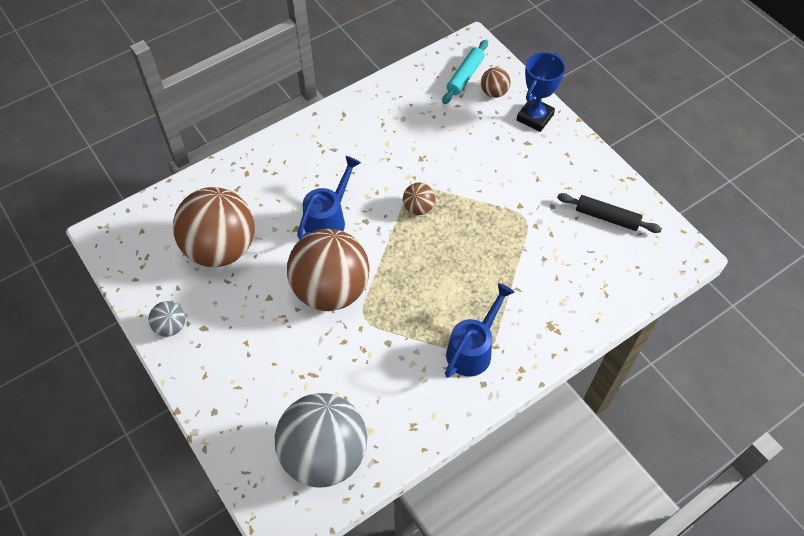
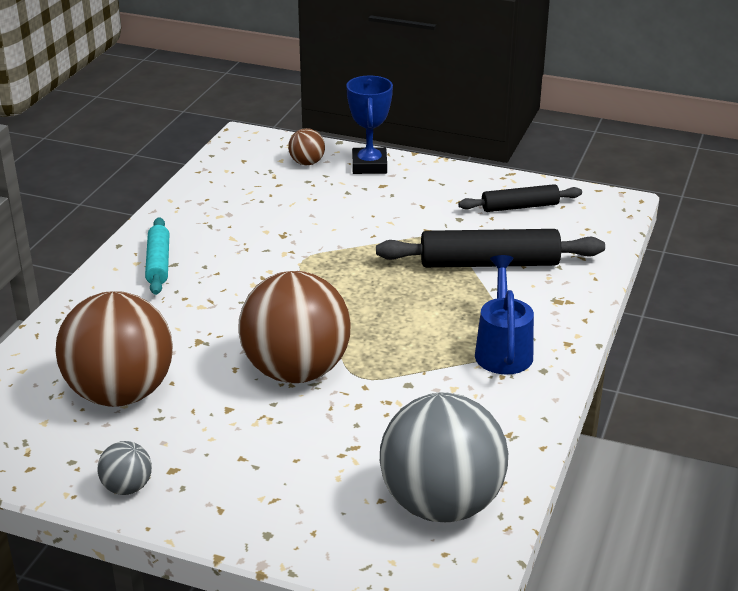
camera: 35 degrees left, 25 degrees down
blue watering can [297,156,361,240] -> none
brown ball [403,182,435,215] -> none
turquoise rolling pin [442,40,488,104] -> turquoise rolling pin moved to [145,217,169,295]
none -> black rolling pin [376,229,605,268]

